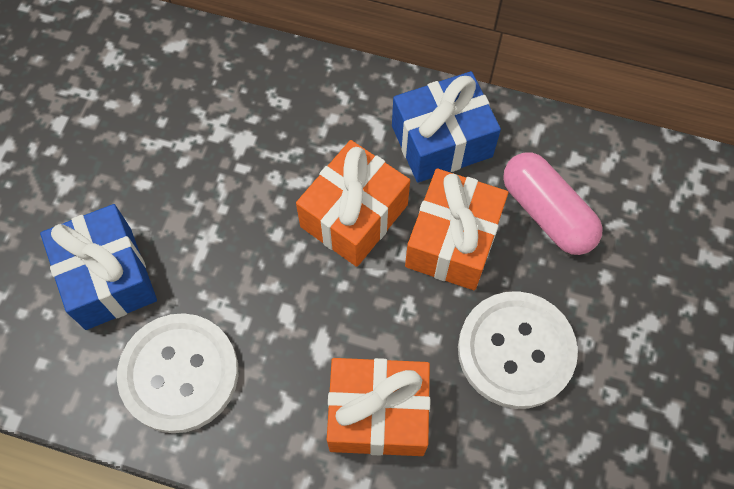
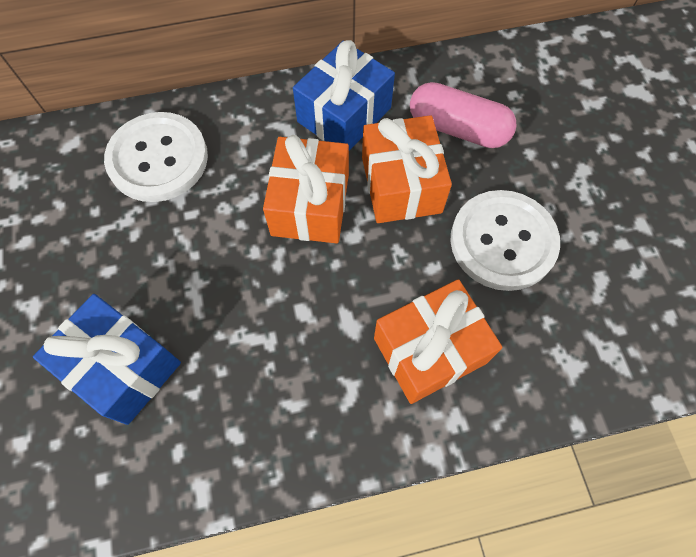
camera: 30 degrees left, 0 degrees up
white button [117,313,238,433] -> white button moved to [104,112,208,202]

